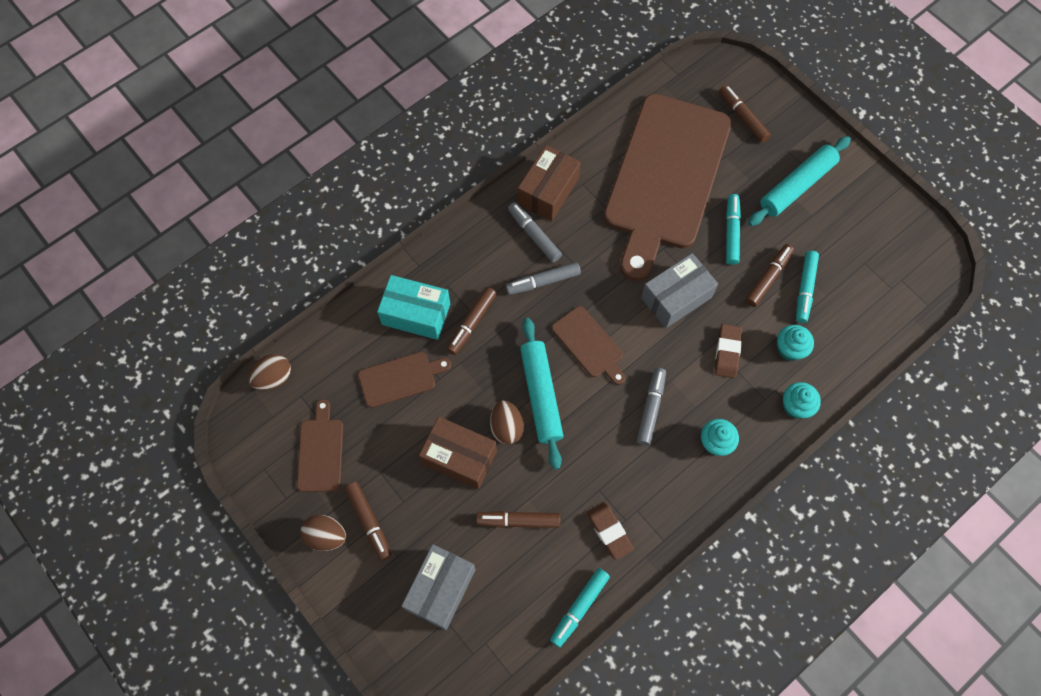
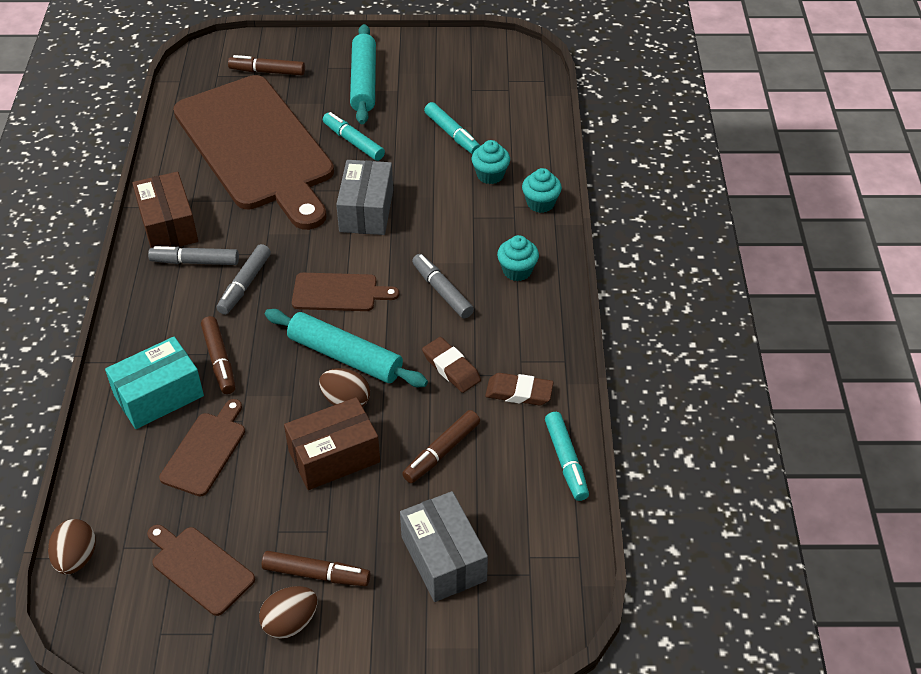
camera: 50 degrees left, 20 degrees down
brown eraser [715,324,742,378] -> brown eraser moved to [422,337,481,393]
brown marker [745,244,794,307] -> none

